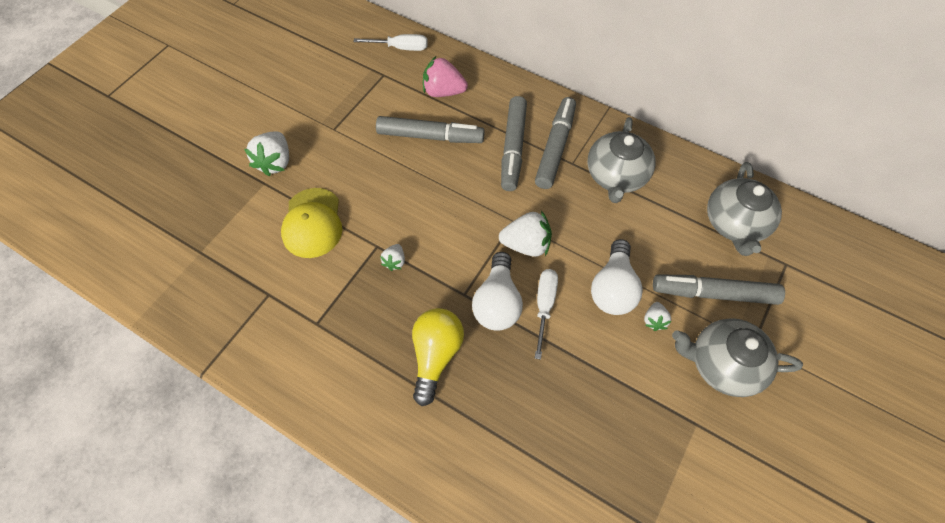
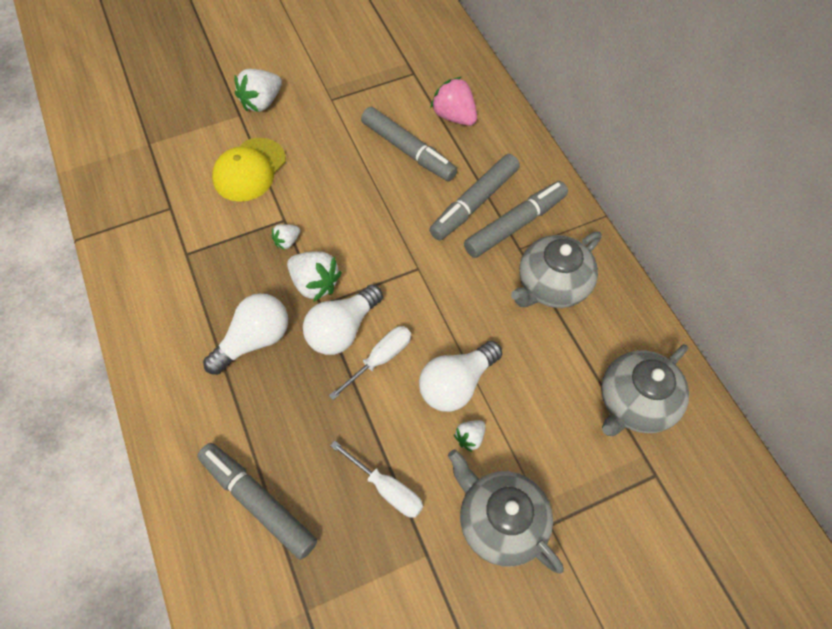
camera: 35 degrees right, 0 degrees up
white screwdriver [353,34,428,51] -> white screwdriver moved to [330,441,423,518]
yellow light bulb [412,308,464,406] -> white light bulb [203,293,288,375]
white strawberry [499,211,552,257] -> white strawberry moved to [287,251,342,301]
grey marker [653,274,785,305] -> grey marker moved to [197,443,317,560]

